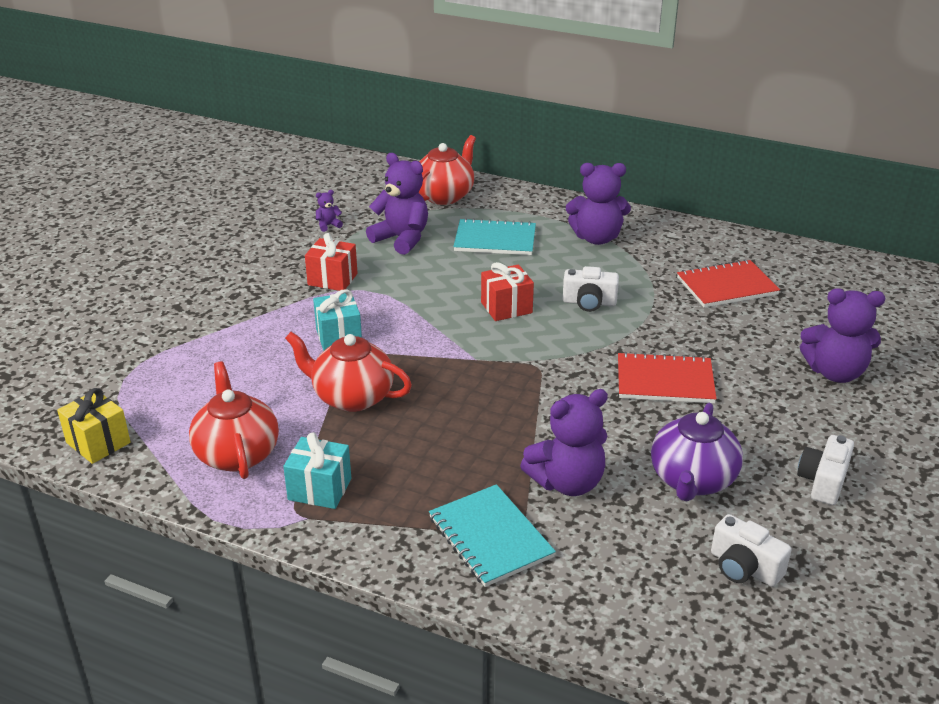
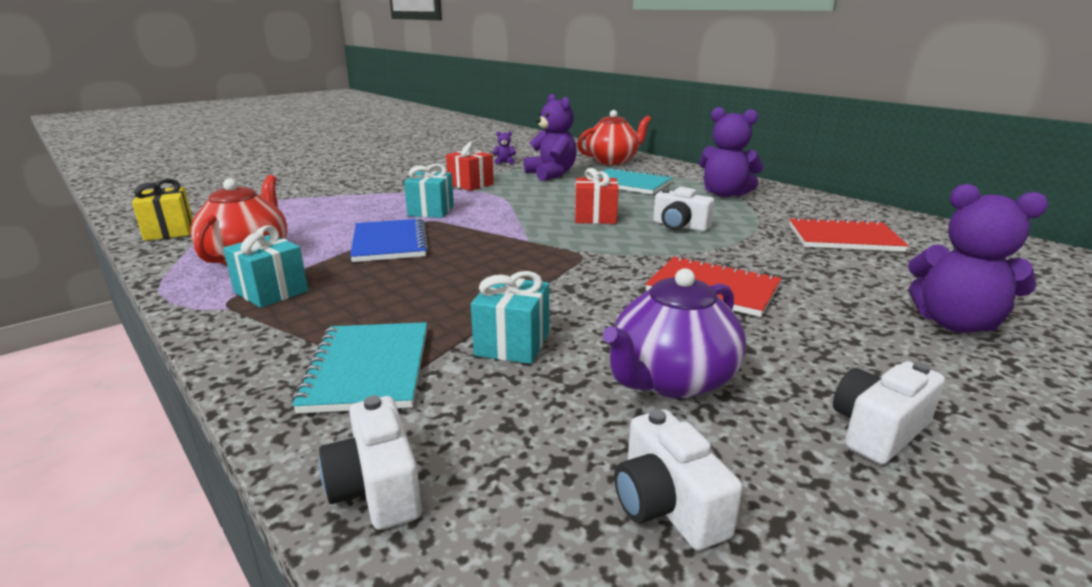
camera: 25 degrees right, 10 degrees down
red teapot [285,332,412,412] -> blue notebook [350,218,429,262]
purple teddy bear [520,389,608,496] -> turquoise gift [471,271,549,364]
none -> white camera [319,396,422,530]

